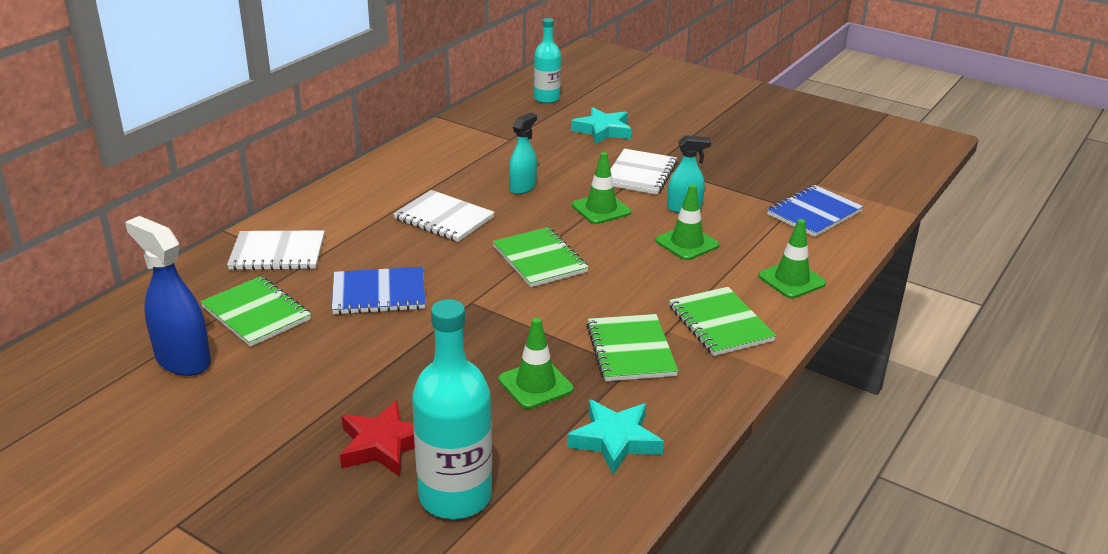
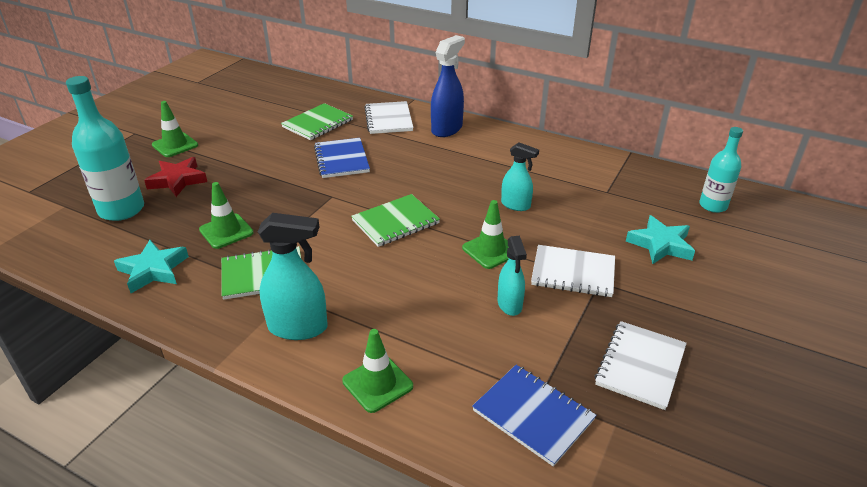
camera: 85 degrees right, 5 degrees up
blue spray bottle [125,216,211,376] -> blue spray bottle moved to [431,35,465,137]
white notebook [393,190,495,242] -> white notebook moved to [595,321,687,410]
green traffic cone [655,184,719,260] -> green traffic cone moved to [152,101,198,157]
green notebook [669,287,776,356] -> turquoise spray bottle [258,213,328,340]

